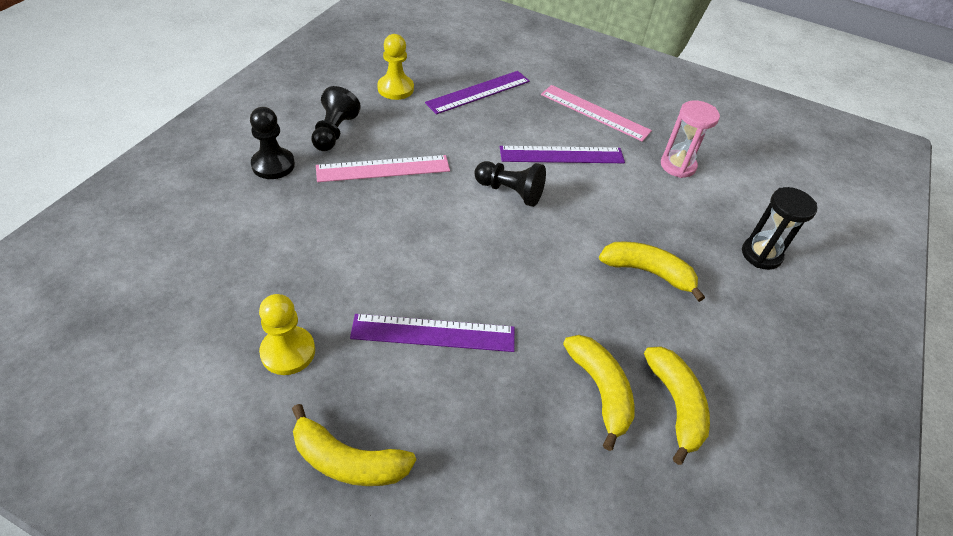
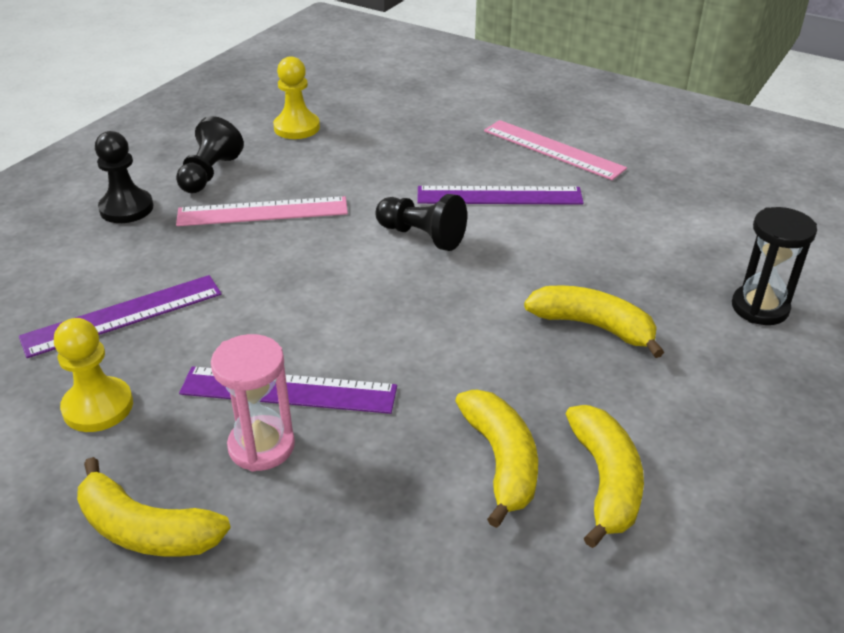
camera: 10 degrees right, 10 degrees down
purple ruler [425,71,530,114] -> purple ruler moved to [19,275,222,358]
pink hourglass [661,100,720,178] -> pink hourglass moved to [211,334,295,472]

